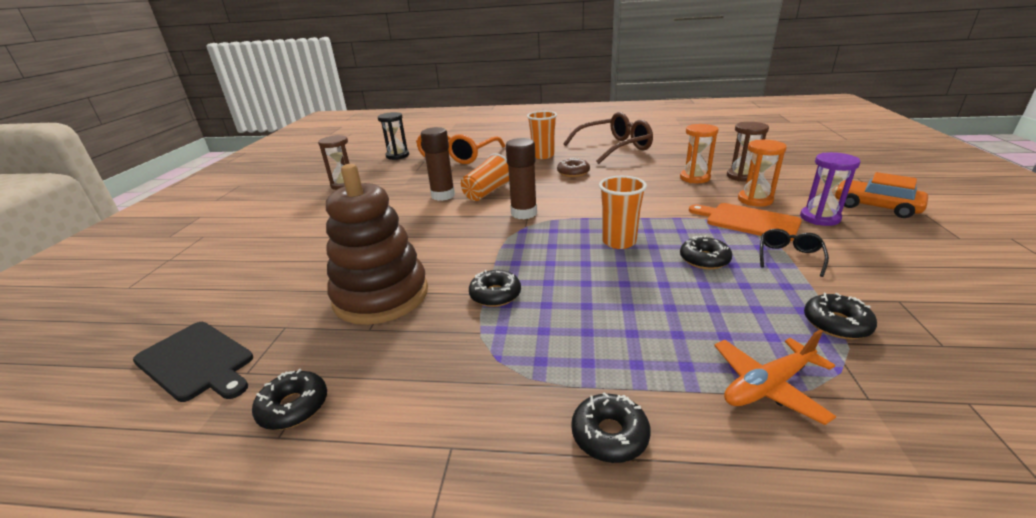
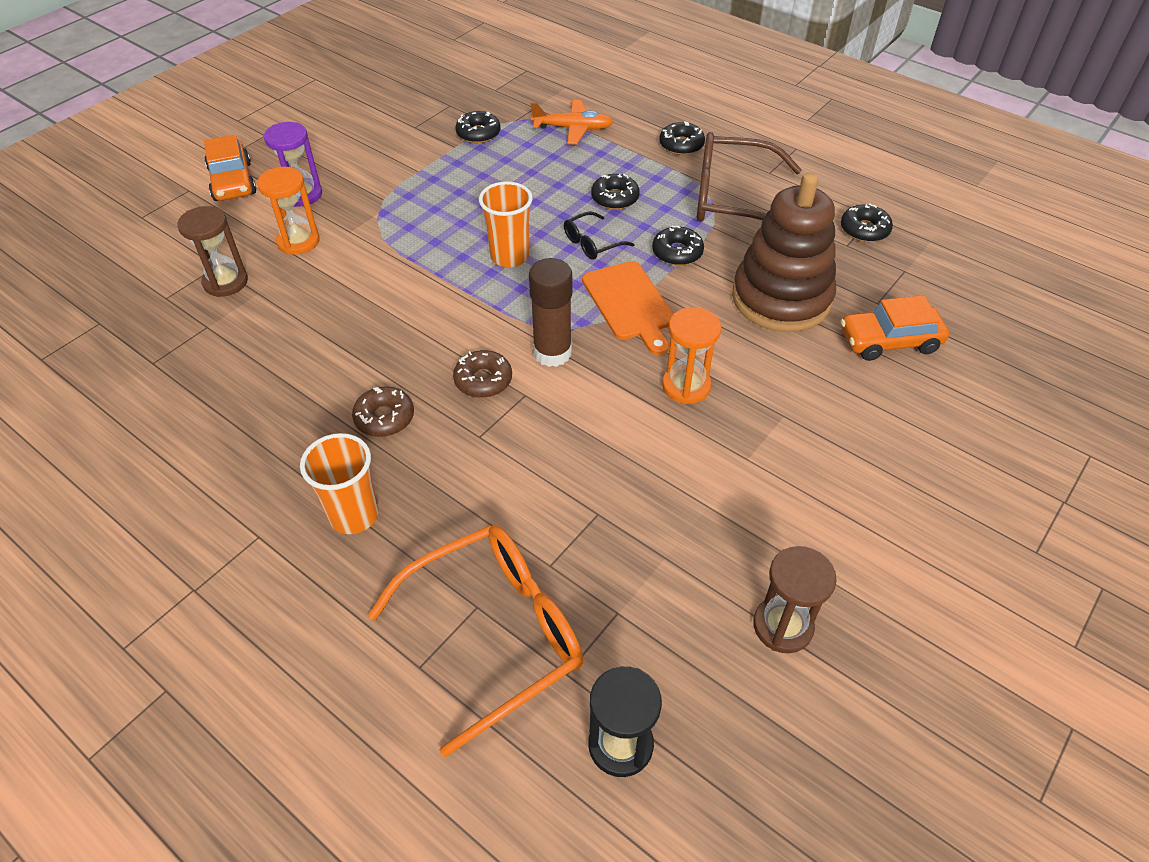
camera: 150 degrees left, 20 degrees up
black cutting board [133,322,253,402] -> none
brown glue stick [421,127,455,201] -> none
orange cup [461,153,509,201] -> none
brown glasses [563,112,653,164] -> brown glasses moved to [697,132,802,222]
orange hourglass [680,124,719,183] -> orange hourglass moved to [662,307,721,404]
black donut [680,236,732,269] -> black donut moved to [591,174,640,210]
orange cutting board [689,203,802,241] -> orange cutting board moved to [582,261,673,355]
black glasses [760,229,829,277] -> black glasses moved to [564,211,634,260]
none -> brown donut [453,350,512,398]
none -> orange car [841,295,949,361]

